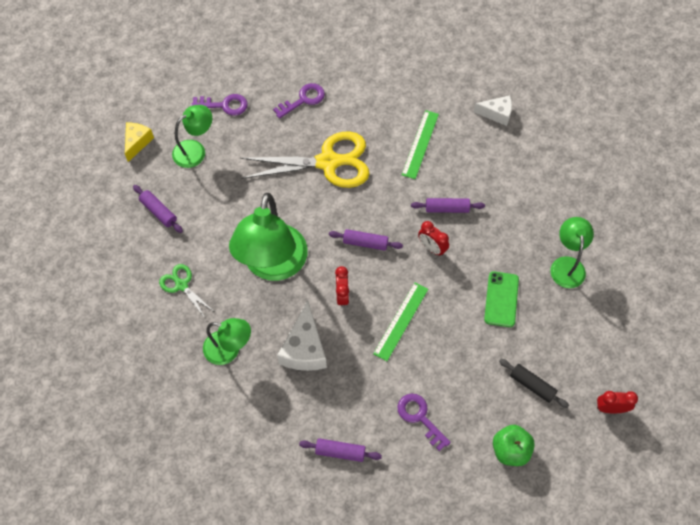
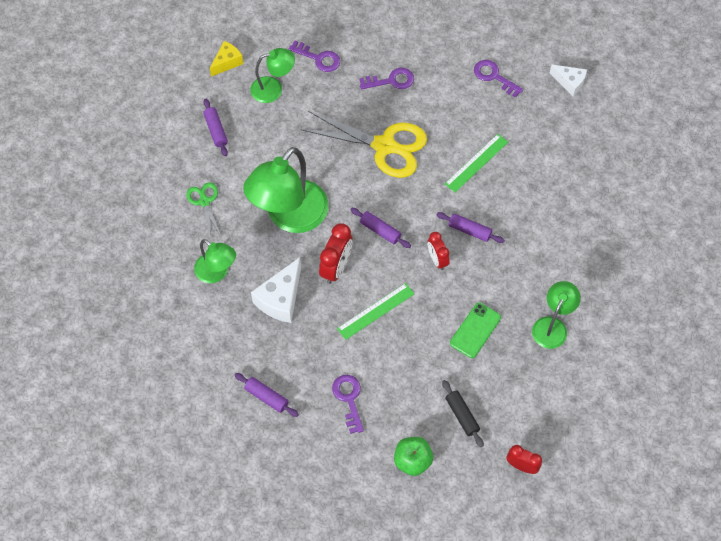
camera: 25 degrees right, 0 degrees up
red clock [335,266,349,307] -> red clock [319,223,352,284], size x1.55
white cheese [474,95,512,126] -> white cheese moved to [550,65,587,96]
none -> purple key [474,60,523,98]

